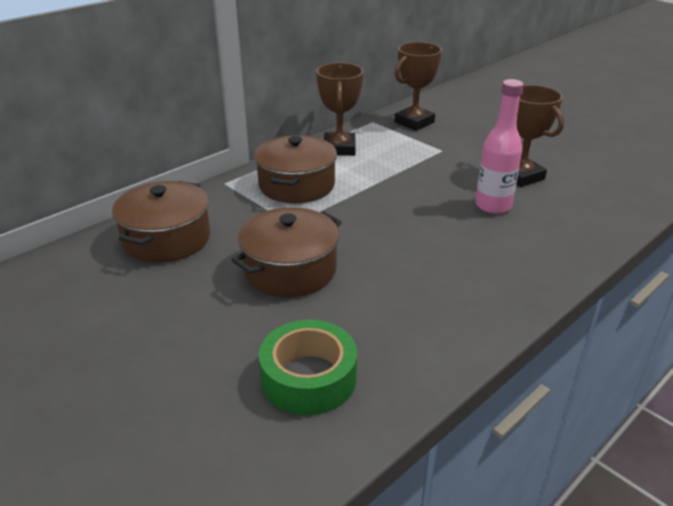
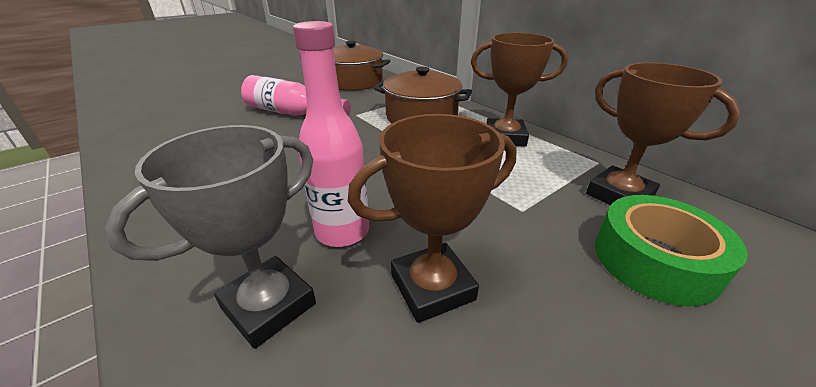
camera: 95 degrees right, 0 degrees up
brown pot [232,207,342,297] -> pink bottle [241,75,351,116]
green tape [259,320,357,415] -> green tape moved to [595,195,748,307]
none -> grey trophy [104,125,316,349]

